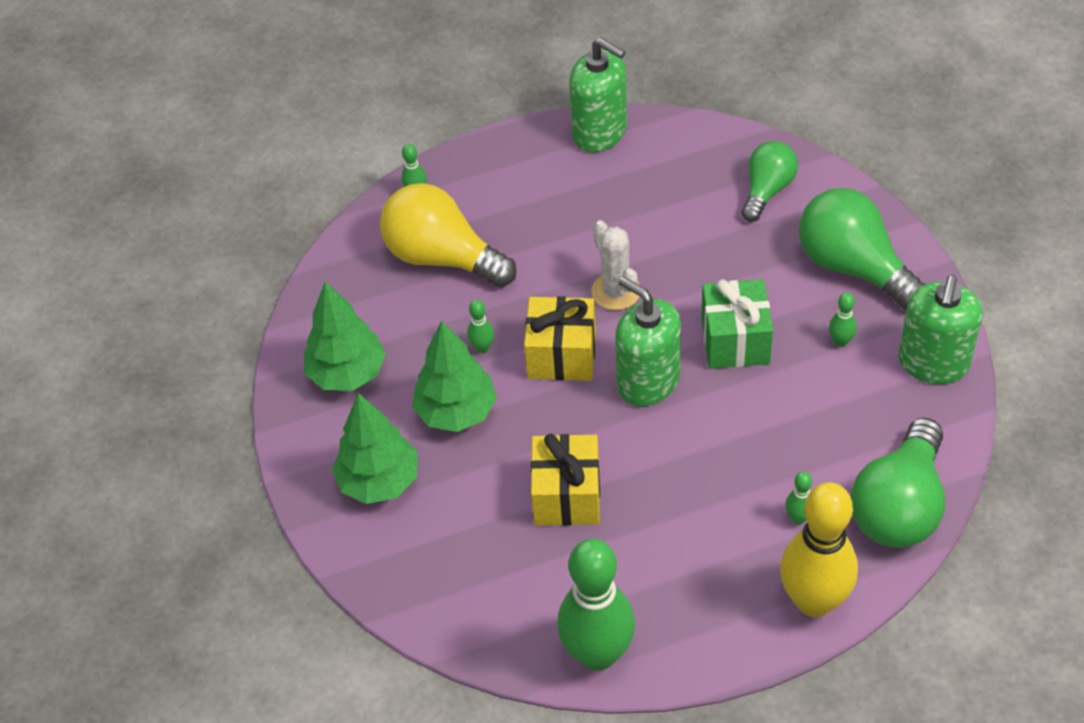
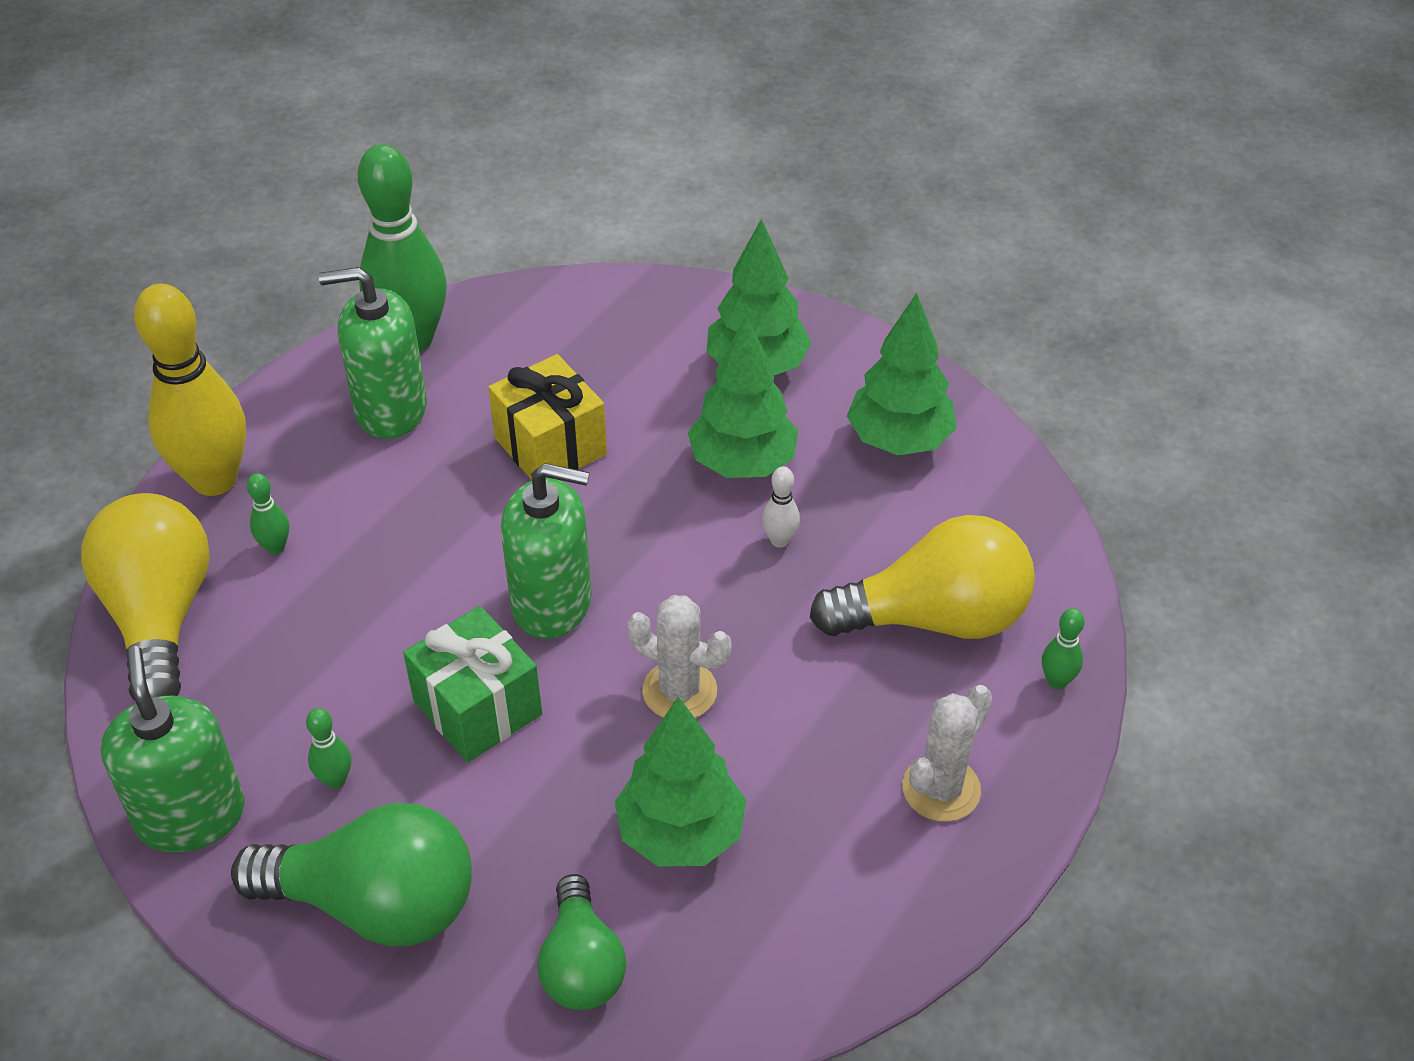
camera: 140 degrees right, 5 degrees down
green bowling pin [467,300,494,353] -> white bowling pin [762,467,800,548]
yellow gift [524,296,596,381] -> none
green soap dispenser [569,38,627,152] -> green soap dispenser moved to [319,267,427,439]
green light bulb [850,418,945,548] -> yellow light bulb [81,493,210,700]
none -> green tree [615,696,746,867]
none -> white cactus [902,685,992,822]

